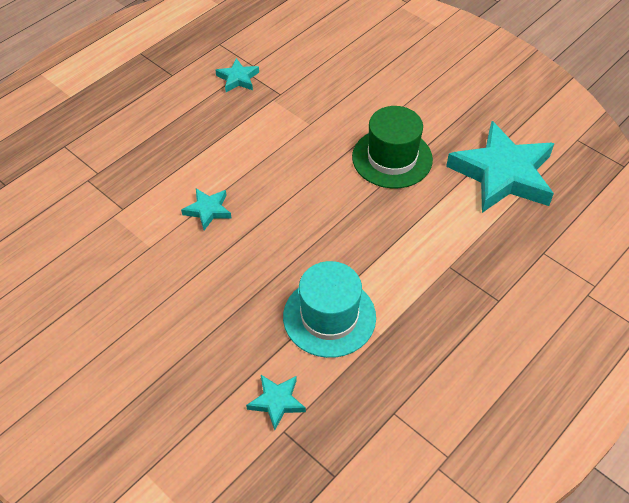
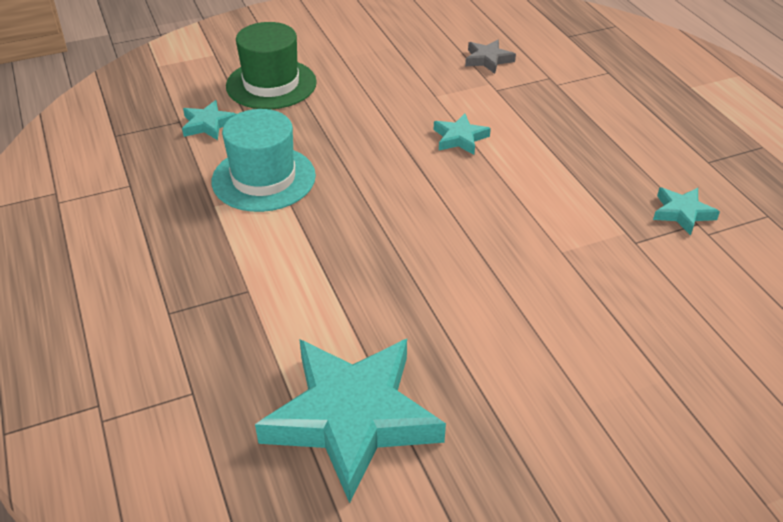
camera: 115 degrees right, 10 degrees down
green hat [352,106,433,189] -> green hat moved to [226,22,317,109]
none -> grey star [465,40,516,74]

